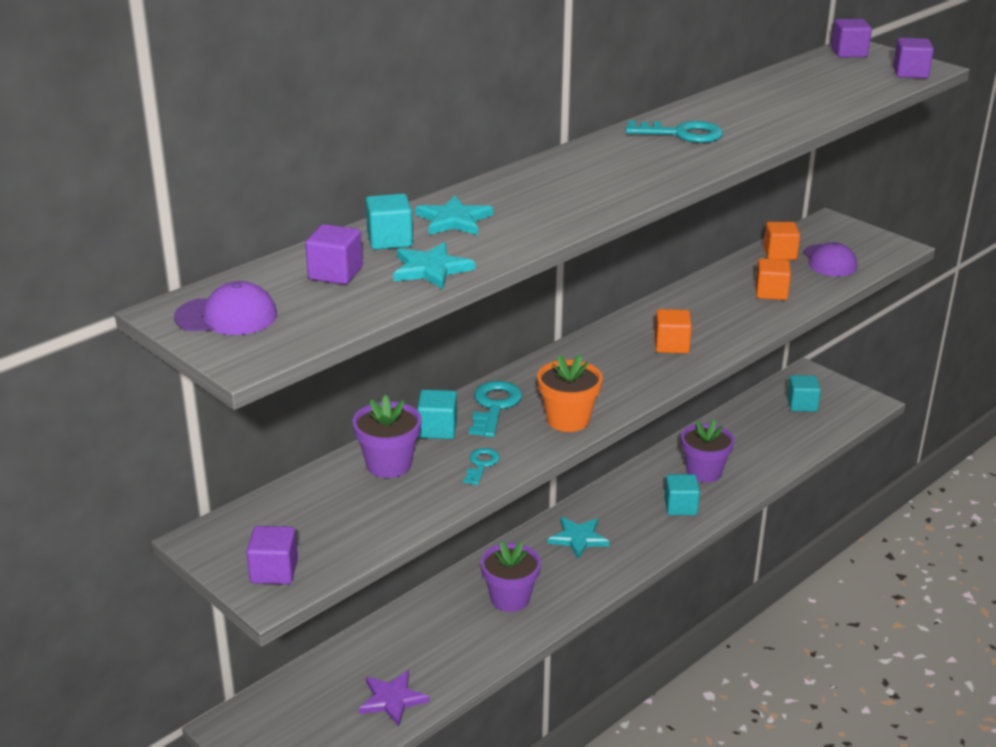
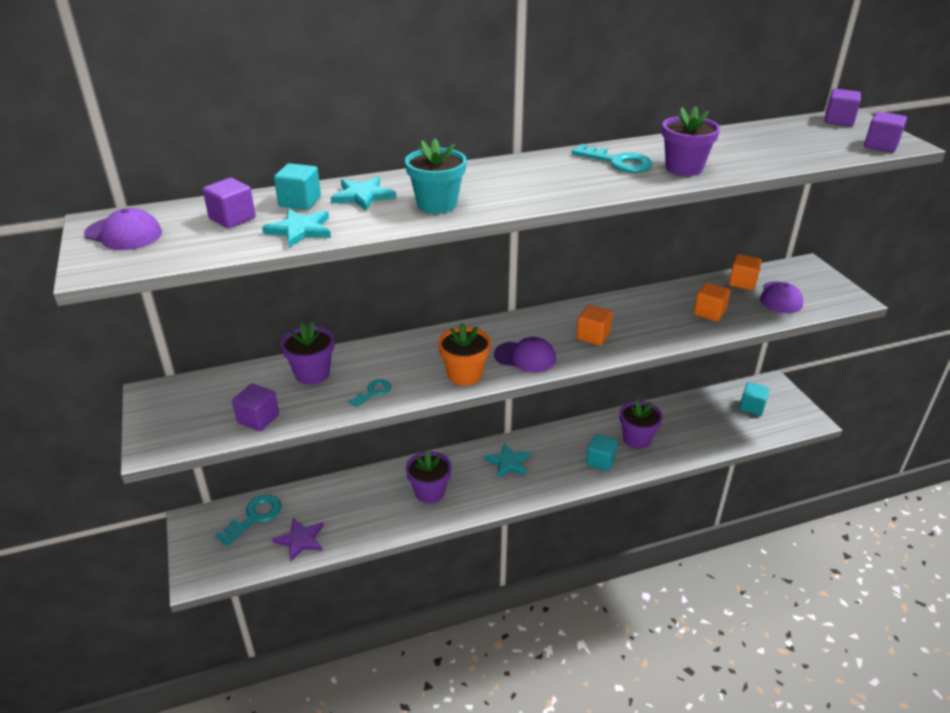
camera: 25 degrees right, 5 degrees up
purple cube [246,526,298,584] -> purple cube moved to [232,384,279,431]
turquoise cube [417,390,457,439] -> none
turquoise key [469,381,522,438] -> turquoise key moved to [215,495,282,546]
none -> turquoise flower pot [405,138,467,214]
none -> purple cap [494,337,556,372]
none -> purple flower pot [662,106,720,176]

